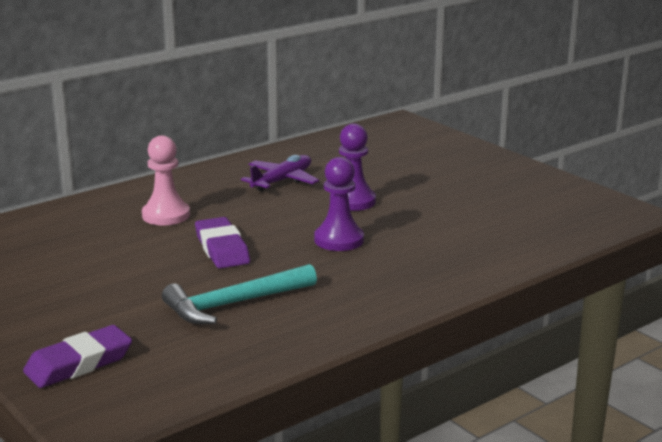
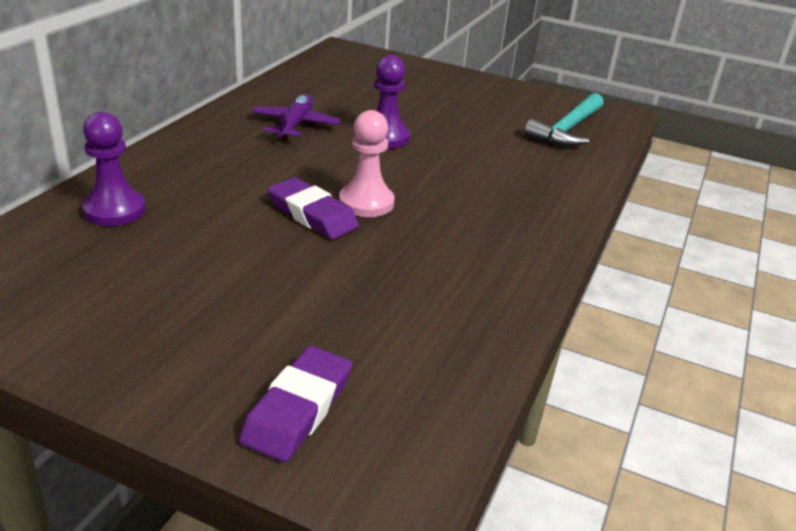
camera: 30 degrees left, 10 degrees up
pink pawn [142,135,190,225] -> pink pawn moved to [339,110,395,217]
turquoise hammer [162,264,317,324] -> turquoise hammer moved to [524,93,604,147]
purple pawn [314,157,364,251] -> purple pawn moved to [82,112,146,226]

